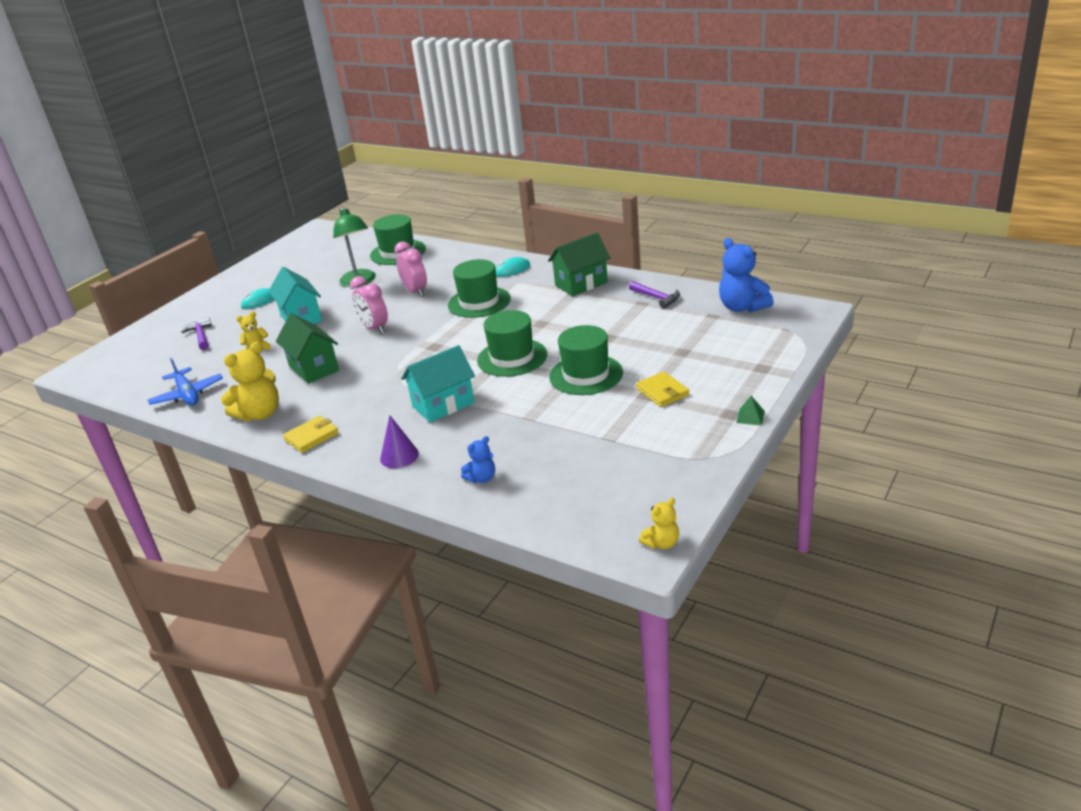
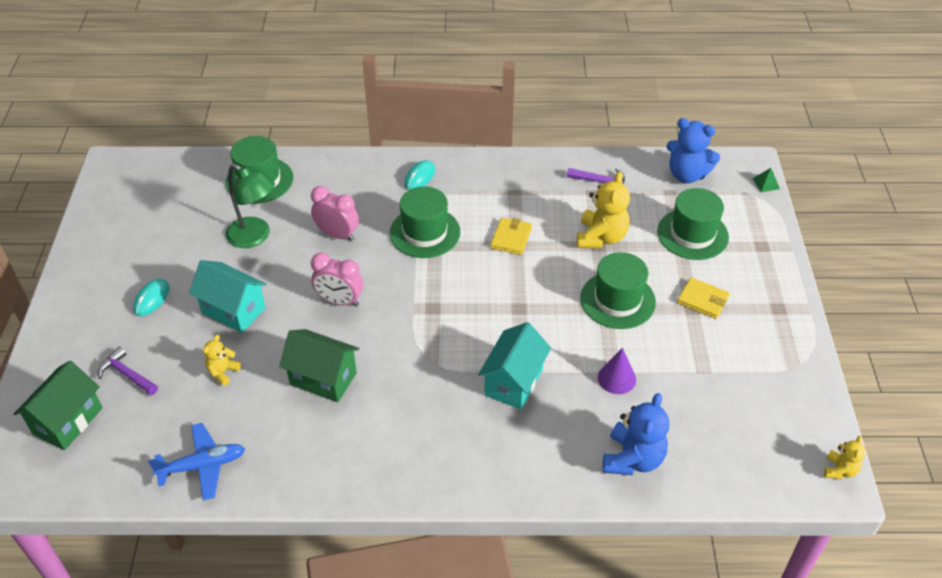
camera: 35 degrees left, 15 degrees up
blue plane [148,358,223,405] -> blue plane turned 45 degrees counterclockwise [148,423,245,501]
yellow teddy bear [221,341,279,421] -> yellow teddy bear moved to [577,171,630,248]
yellow wallet [283,416,339,453] -> yellow wallet moved to [490,217,532,255]
purple cone [380,415,419,468] -> purple cone moved to [598,348,636,394]
blue teddy bear [461,436,495,483] -> blue teddy bear [603,393,669,475], size x1.85
green hat [477,310,547,377] -> green hat moved to [657,188,729,260]
green house [548,233,610,296] -> green house moved to [14,360,103,450]
green pyramid [736,396,765,425] -> green pyramid moved to [753,168,780,192]

